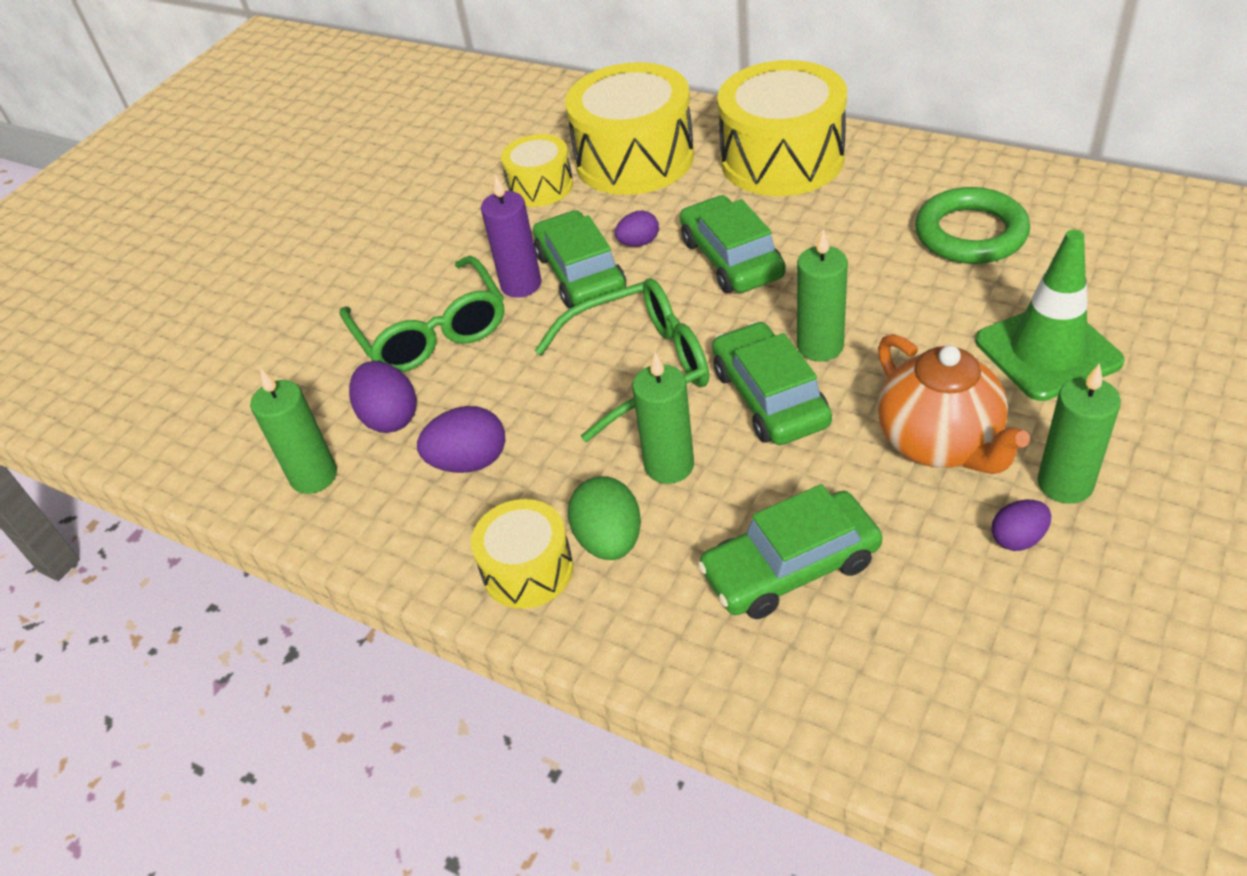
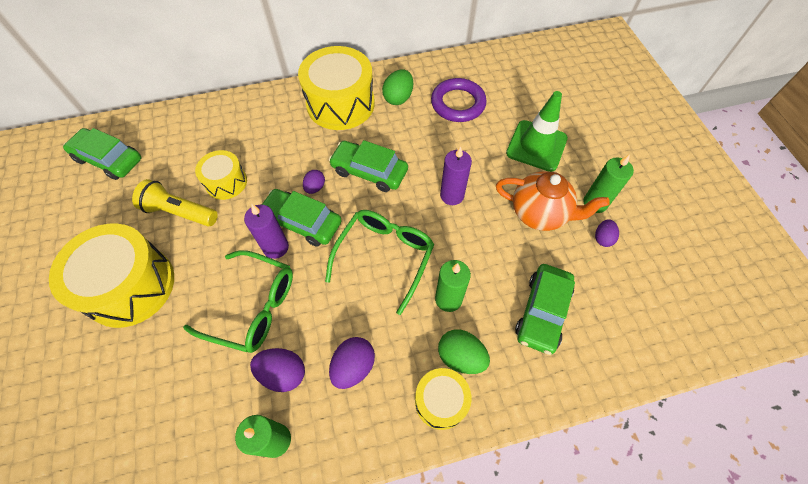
camera: 50 degrees left, 15 degrees up
yellow drum [565,62,694,195] -> yellow drum moved to [49,223,174,328]
green car [712,322,832,445] -> green car moved to [63,128,141,180]
green candle [797,229,848,361] -> purple candle [440,146,472,205]
green ring [915,187,1030,264] -> purple ring [431,78,487,122]
none -> yellow flashlight [132,179,218,226]
none -> green egg [382,70,413,105]

